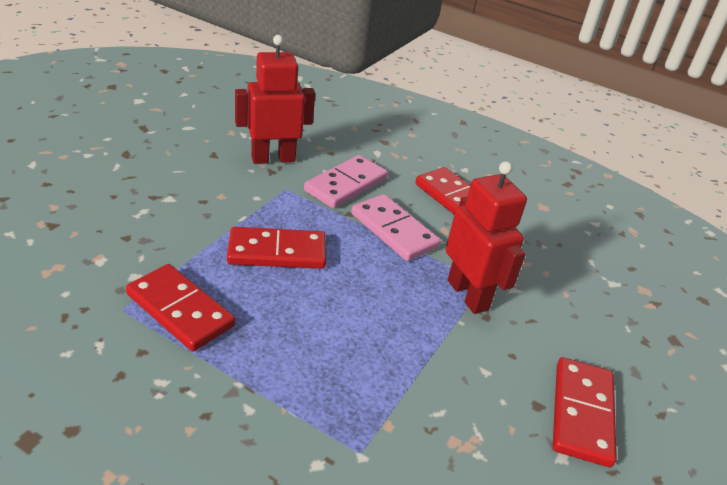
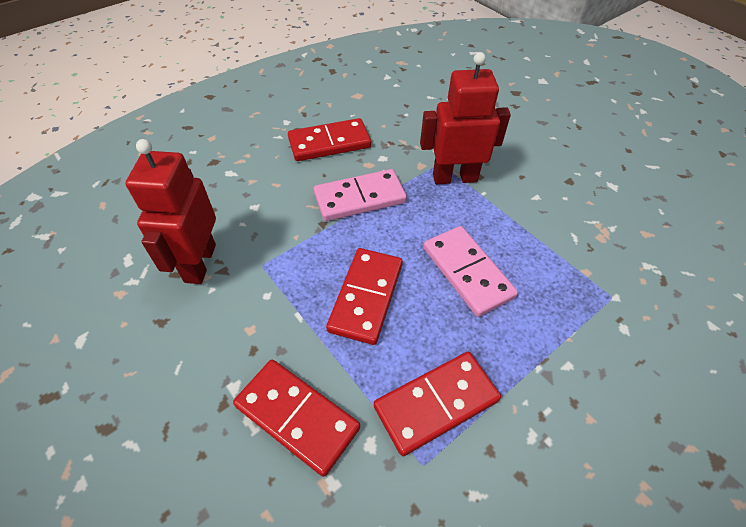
camera: 65 degrees left, 15 degrees up
pink domino [304,155,388,208] -> pink domino moved to [424,226,518,317]
red domino [553,357,617,467] -> red domino moved to [233,360,360,477]

